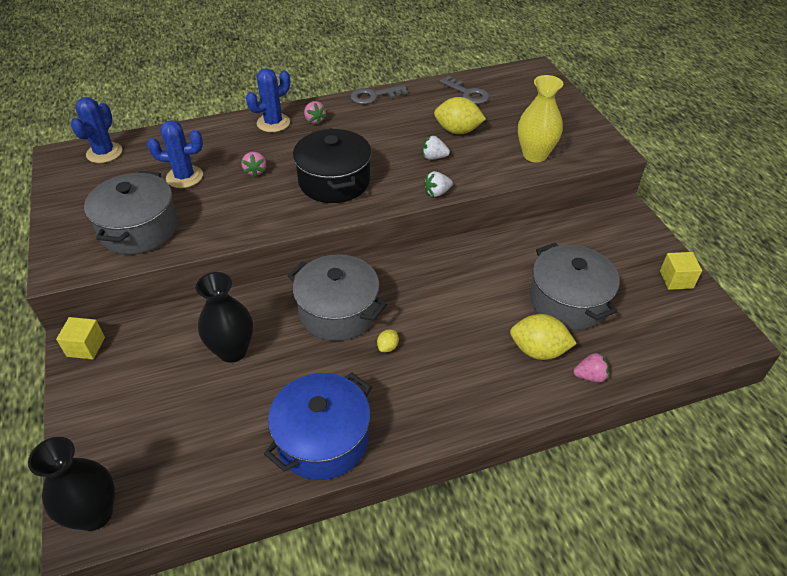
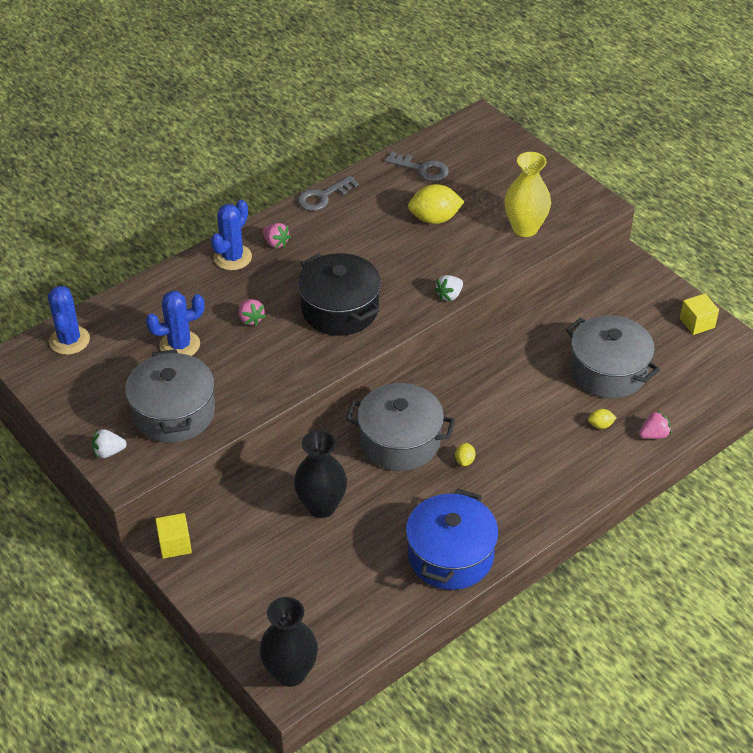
camera: 20 degrees left, 0 degrees up
white strawberry [422,135,450,160] -> white strawberry moved to [92,429,127,458]
yellow lemon [510,314,577,360] -> yellow lemon [588,409,617,429], size x0.47

